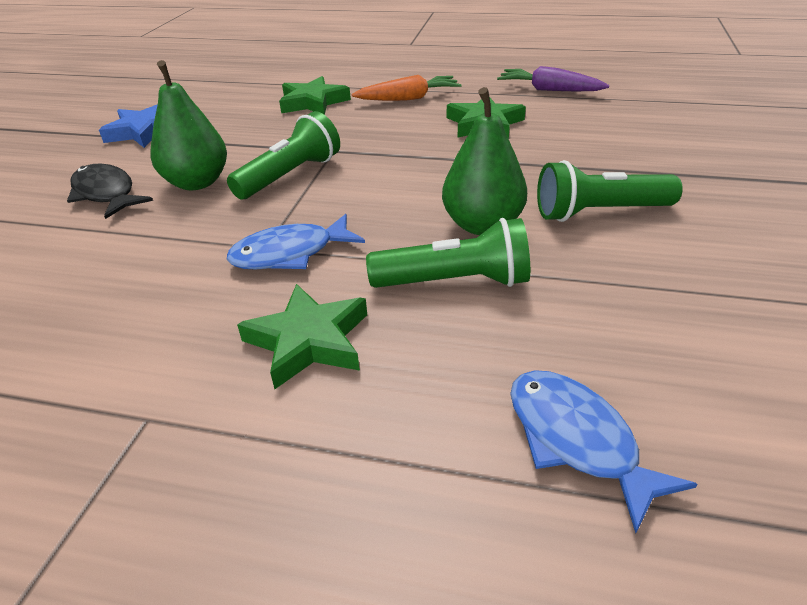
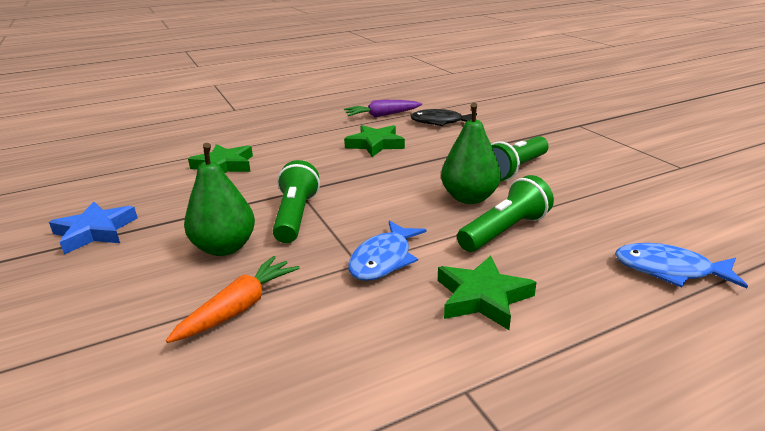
camera: 40 degrees left, 10 degrees down
black fish [67,163,153,219] -> black fish moved to [410,109,477,126]
orange carrot [352,75,462,101] -> orange carrot moved to [166,256,300,343]

